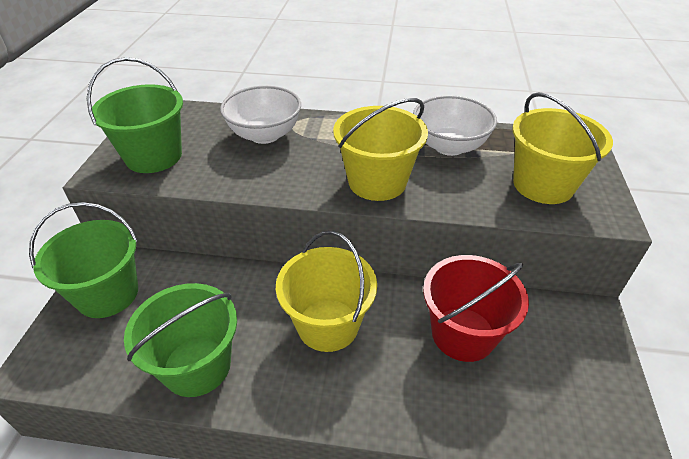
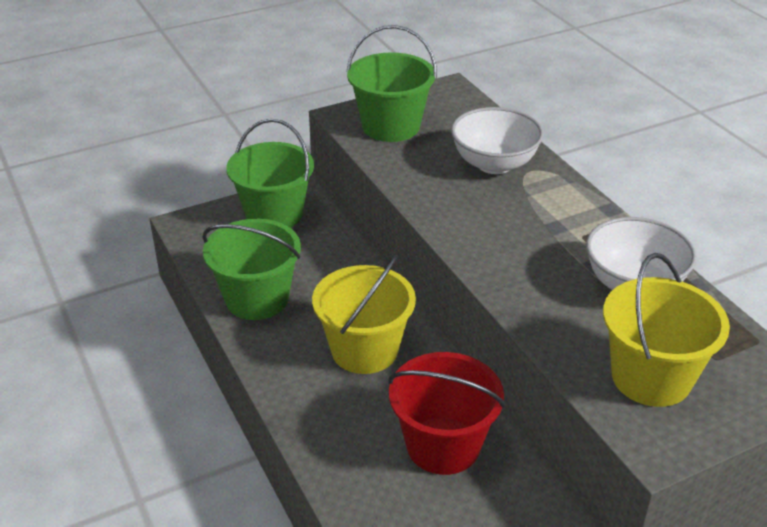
camera: 55 degrees right, 5 degrees down
yellow bucket [333,98,428,201] -> none

